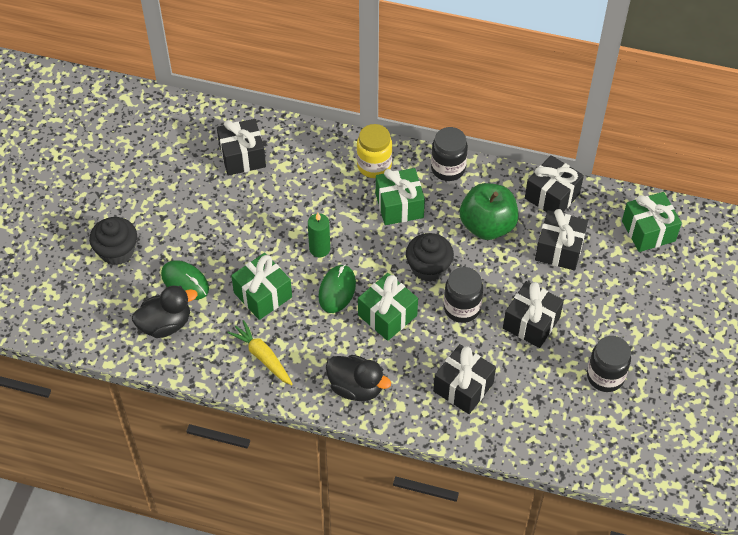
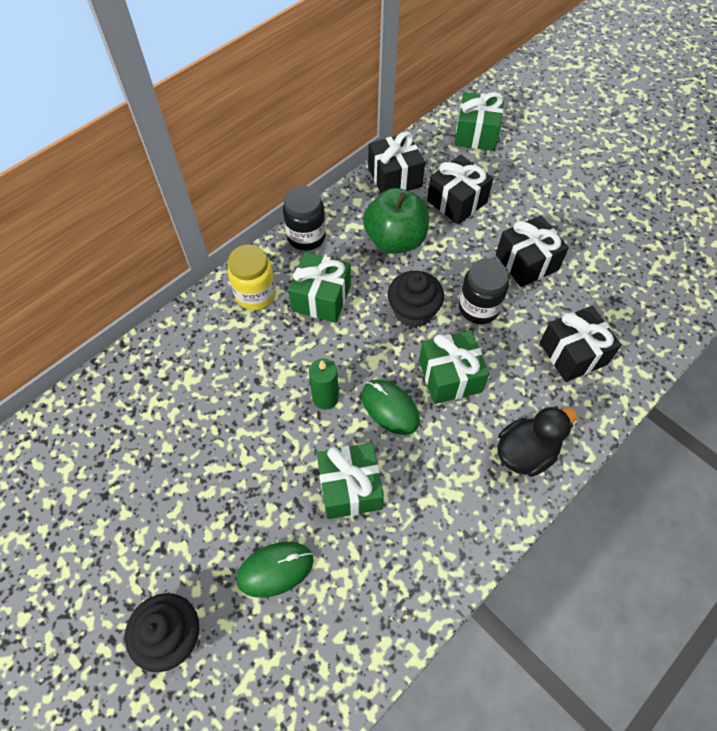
camera: 60 degrees left, 5 degrees up
black duck [132,286,197,338] -> none
black gift [217,119,266,176] -> none
yellow carrot [227,320,293,385] -> none
black jar [587,336,631,392] -> none

